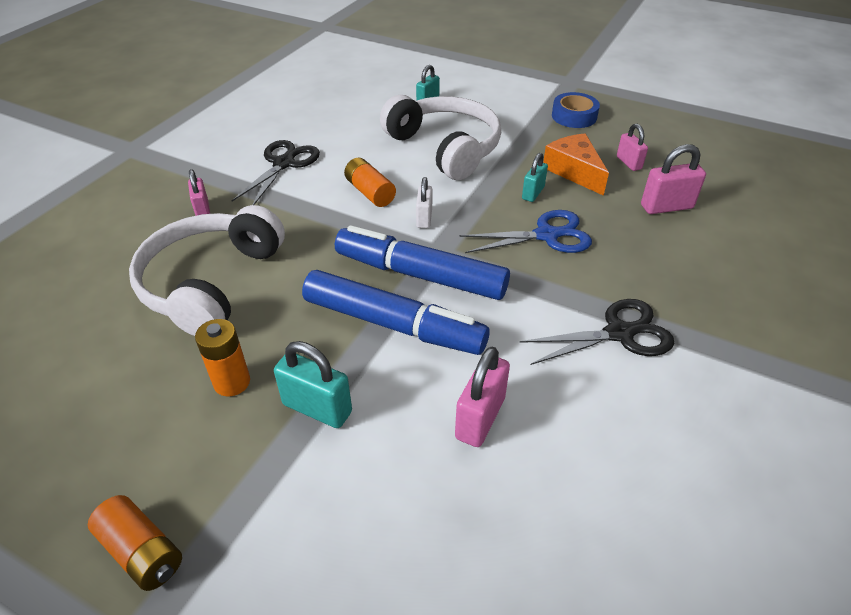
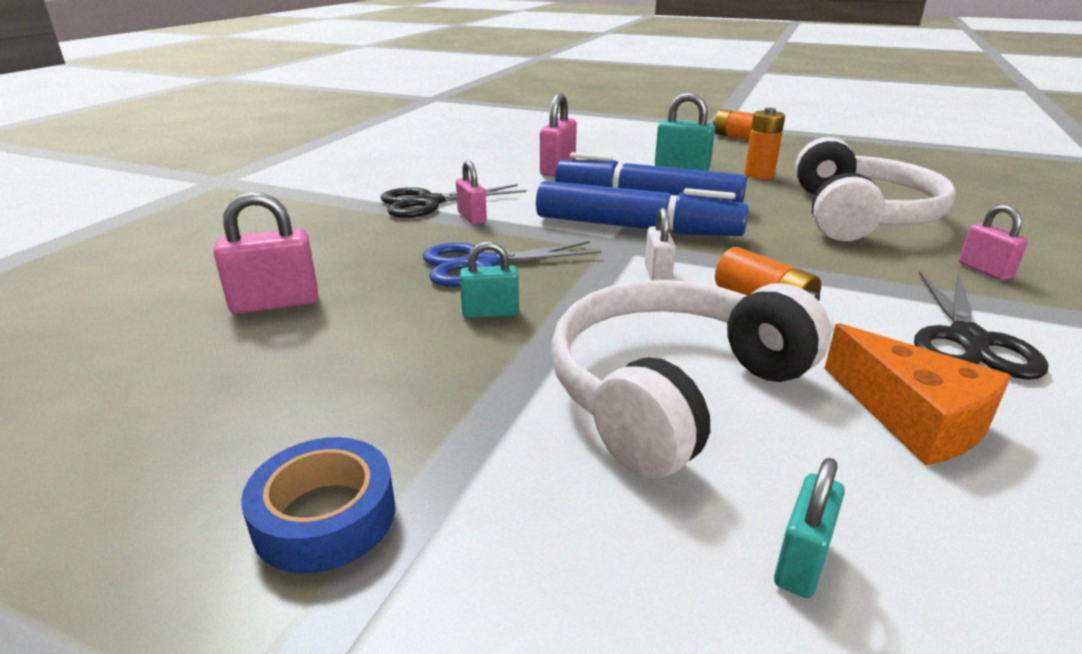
camera: 175 degrees right, 15 degrees down
white headphones [380,95,501,180] -> white headphones turned 90 degrees clockwise [551,280,831,478]
turquoise padlock [522,153,548,202] -> turquoise padlock turned 60 degrees clockwise [460,241,519,318]
orange cheese [543,134,609,196] -> orange cheese moved to [824,323,1011,466]
pink padlock [617,124,648,171] -> pink padlock moved to [456,160,487,225]

